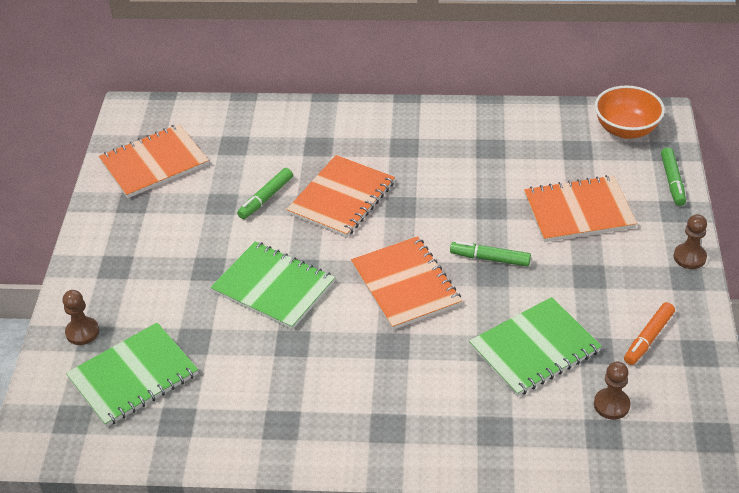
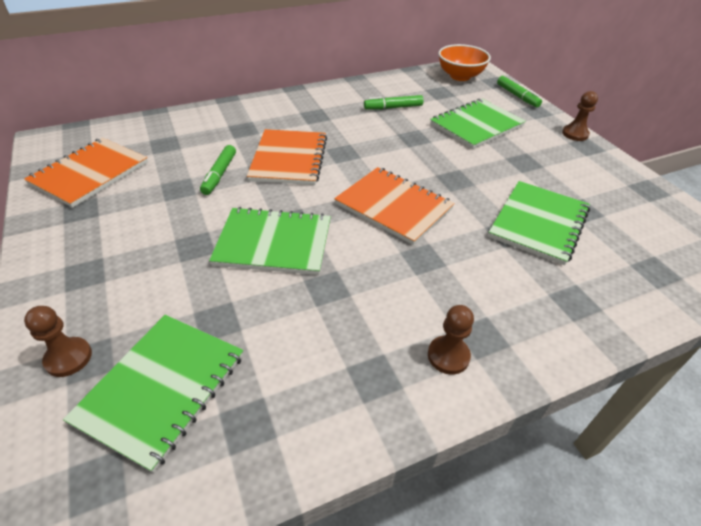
camera: 30 degrees left, 0 degrees up
green marker [450,241,531,267] -> green marker moved to [364,95,424,110]
orange notebook [524,175,637,242] -> green notebook [430,98,526,149]
brown pawn [594,362,630,420] -> brown pawn moved to [428,305,474,374]
orange marker [624,302,675,365] -> none

